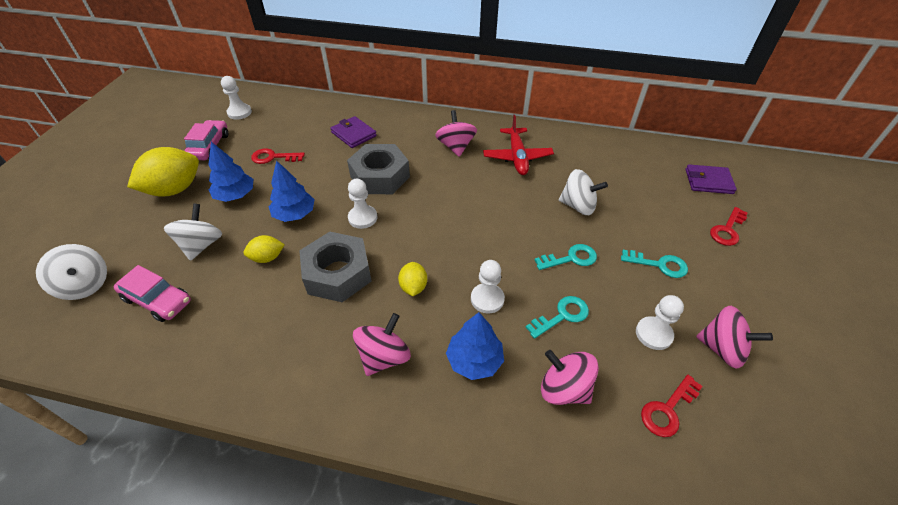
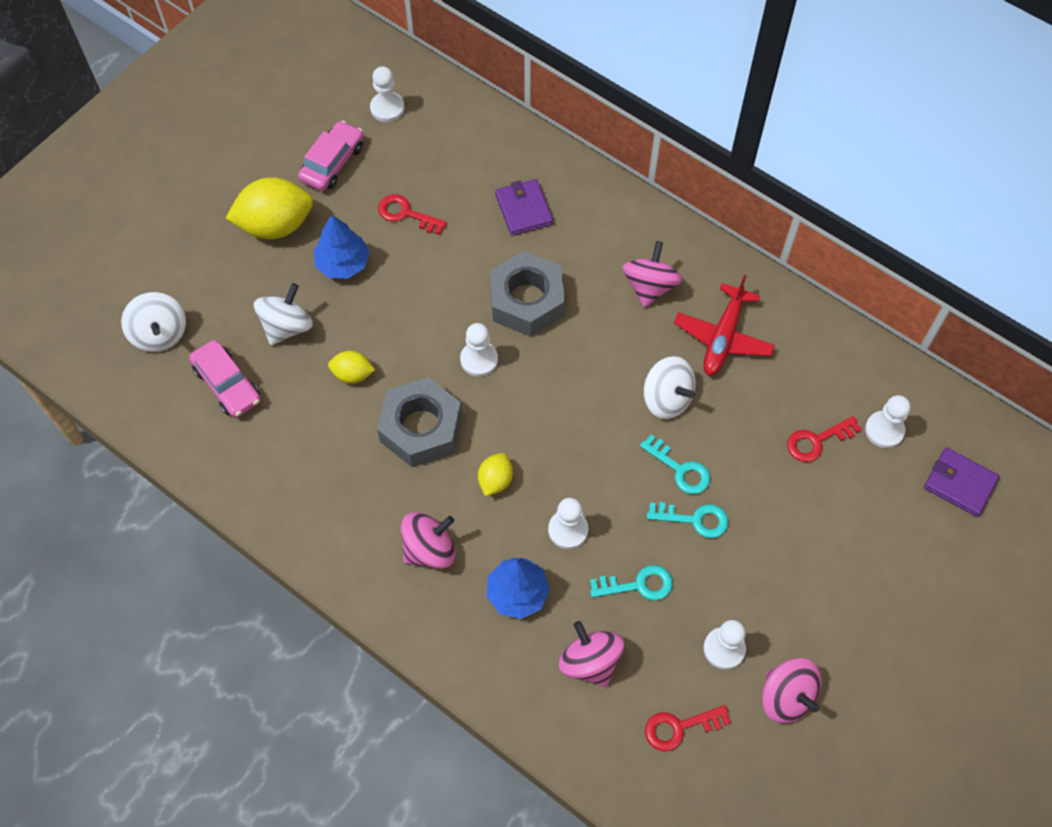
camera: 25 degrees right, 15 degrees up
blue tree [269,160,315,222] -> none
white spinning top [559,169,608,215] -> white spinning top moved to [644,356,695,419]
turquoise key [621,250,688,278] -> turquoise key moved to [640,435,710,494]
red key [710,207,748,246] -> red key moved to [787,416,862,462]
none -> white pawn [865,395,910,448]

